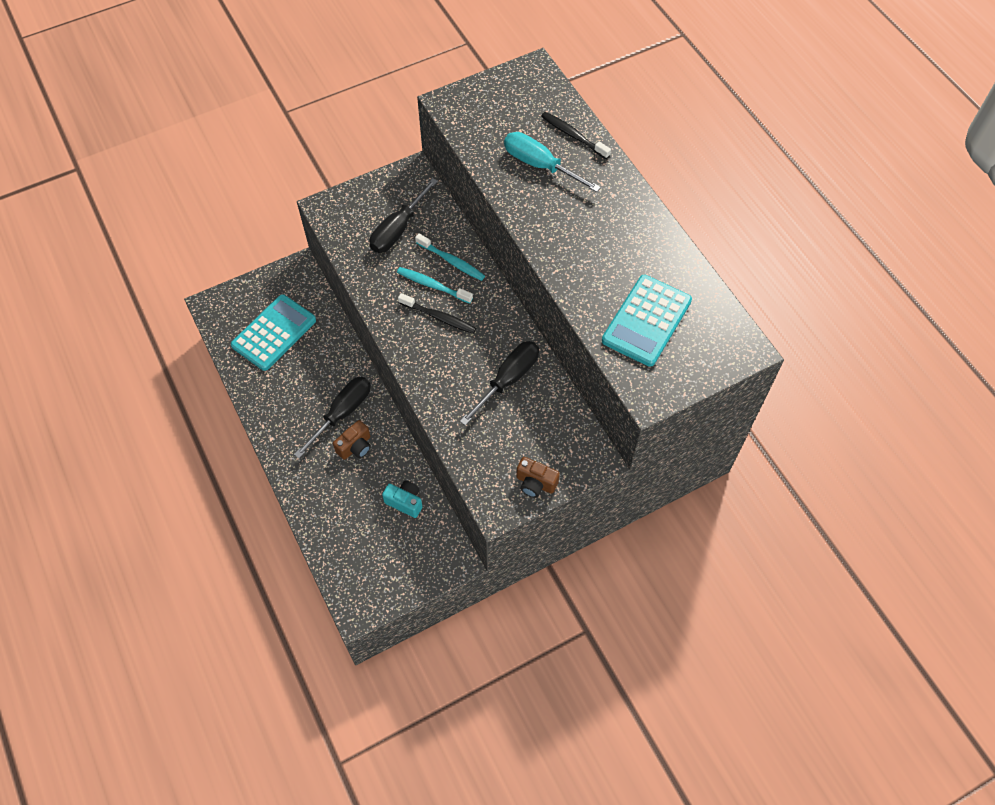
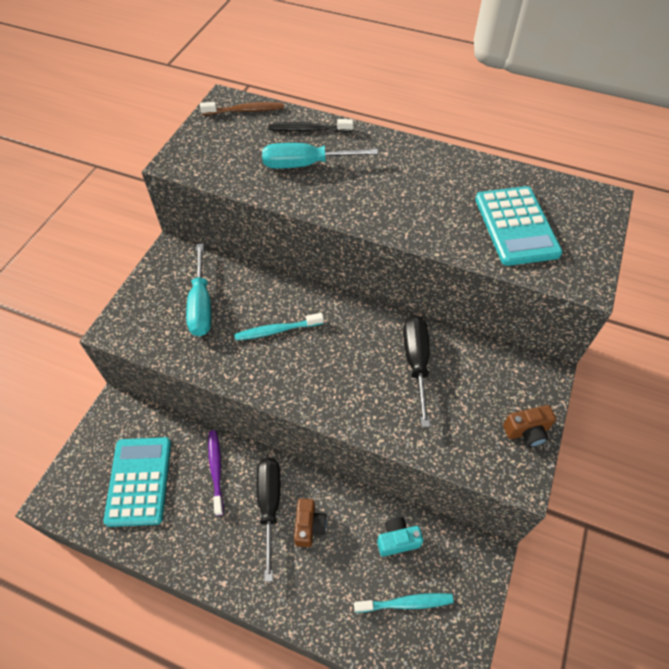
camera: 40 degrees left, 5 degrees down
black screwdriver [369,178,438,253] -> turquoise screwdriver [186,244,211,336]
black toothbrush [398,293,476,334] -> none
turquoise toothbrush [415,233,485,281] -> turquoise toothbrush moved to [354,593,454,613]
none -> brown toothbrush [200,102,284,115]
none -> purple toothbrush [208,430,224,516]

